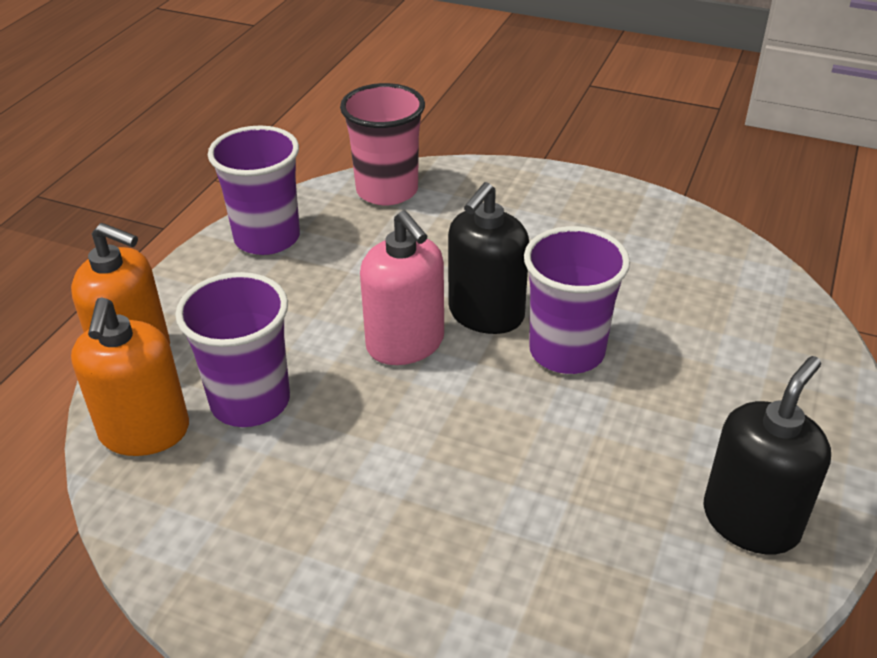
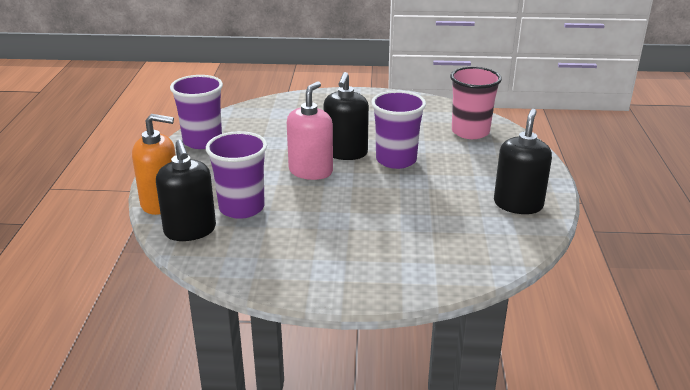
camera: 20 degrees left, 10 degrees down
orange soap dispenser [71,297,189,456] -> black soap dispenser [156,140,216,241]
pink cup [340,83,425,205] -> pink cup moved to [450,67,502,139]
pink soap dispenser [360,210,444,365] -> pink soap dispenser turned 105 degrees counterclockwise [287,81,333,180]

